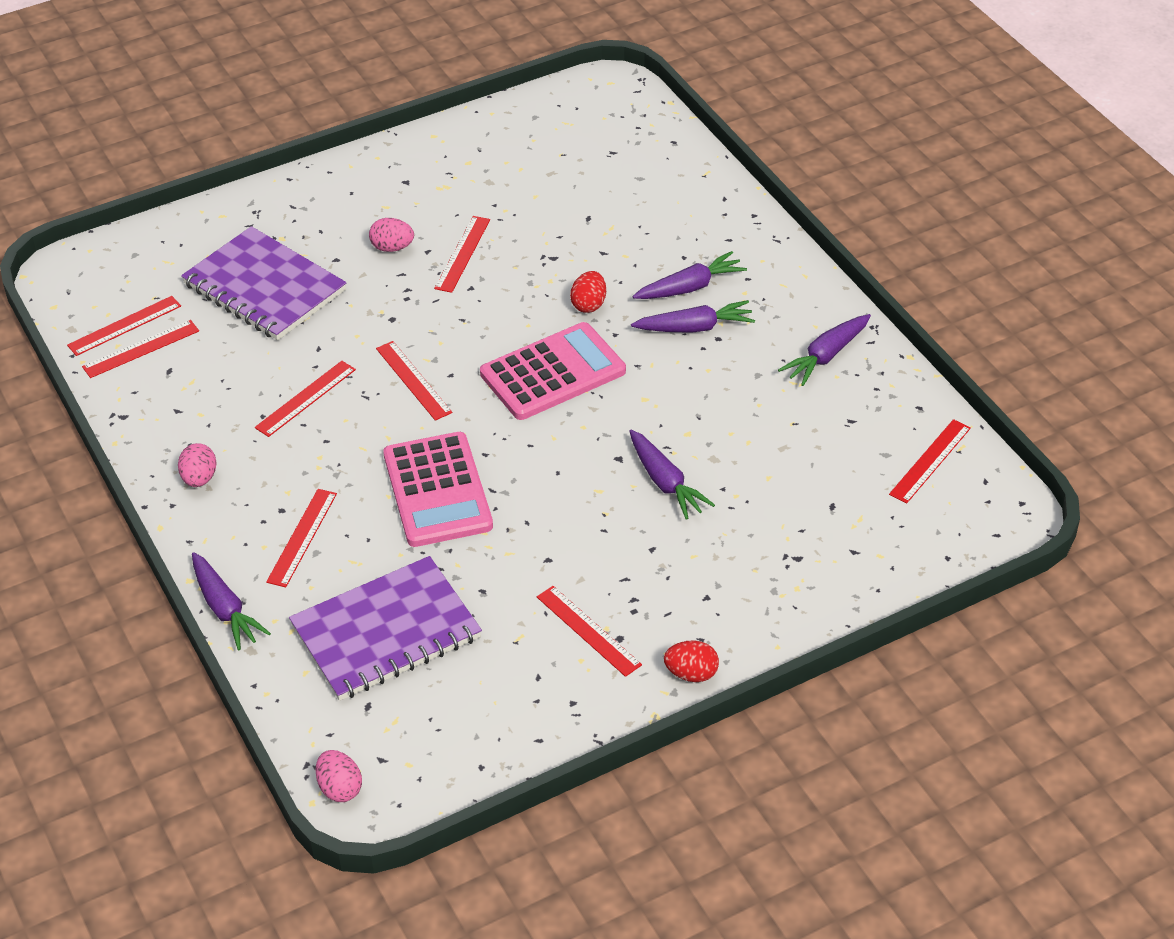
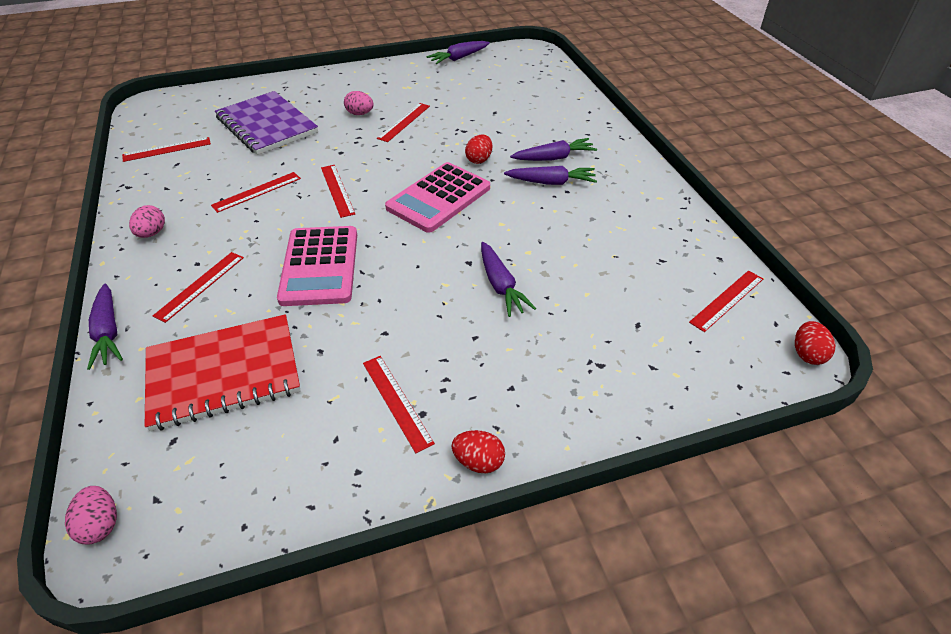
camera: 10 degrees right, 0 degrees up
red ruler [67,296,181,356] -> none
purple notebook [289,556,482,701] -> red notebook [145,314,301,431]
pink calculator [480,322,626,420] -> pink calculator turned 150 degrees clockwise [385,162,490,233]
purple carrot [778,314,871,386] -> purple carrot moved to [426,41,490,64]
none -> red egg [795,321,835,365]

